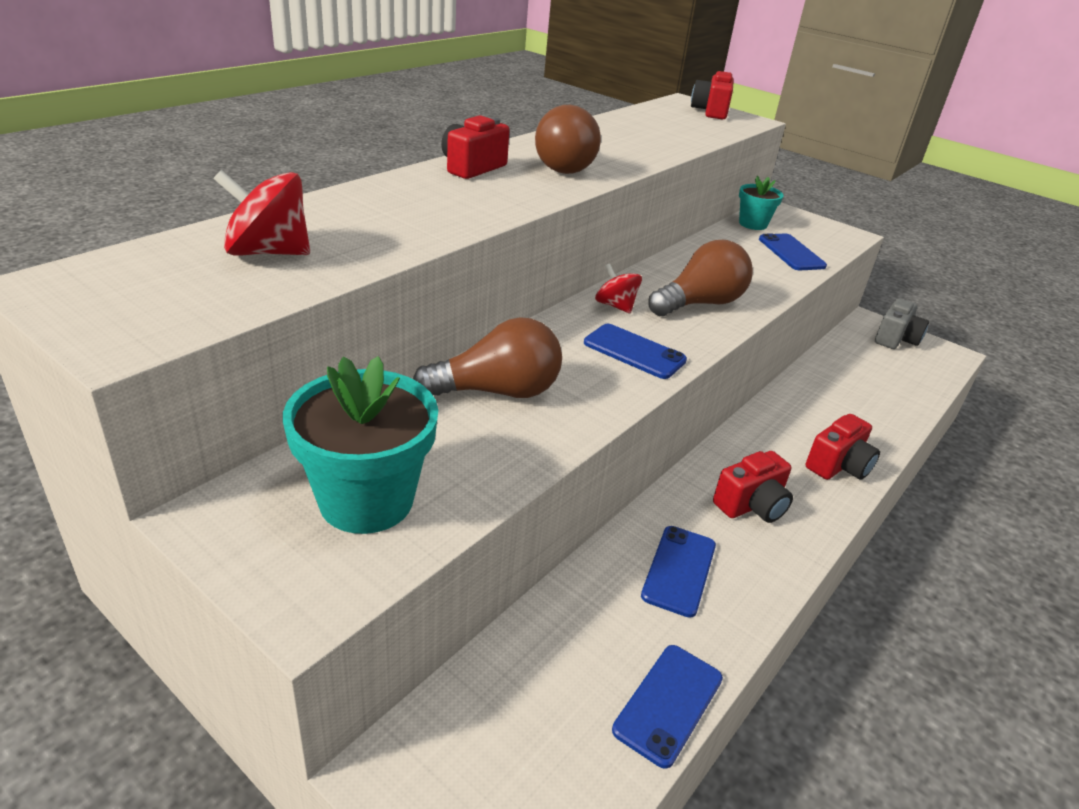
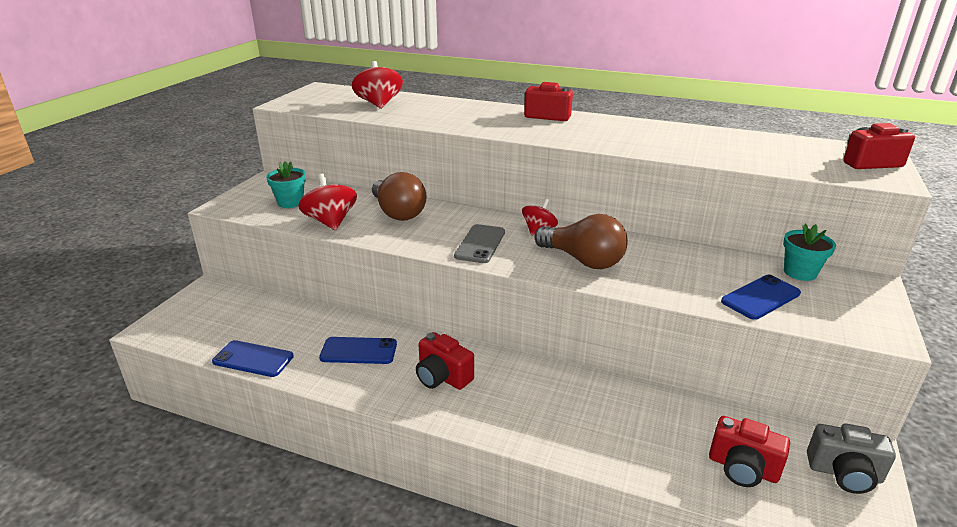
camera: 75 degrees right, 5 degrees down
turquoise flower pot [283,356,438,534] -> turquoise flower pot [266,161,306,208], size x0.57
brown light bulb [535,105,601,174] -> none
blue phone [584,324,687,379] -> grey phone [454,224,505,263]
red camera [806,414,880,480] -> red camera moved to [709,416,790,487]
none -> red spinning top [298,174,357,230]

